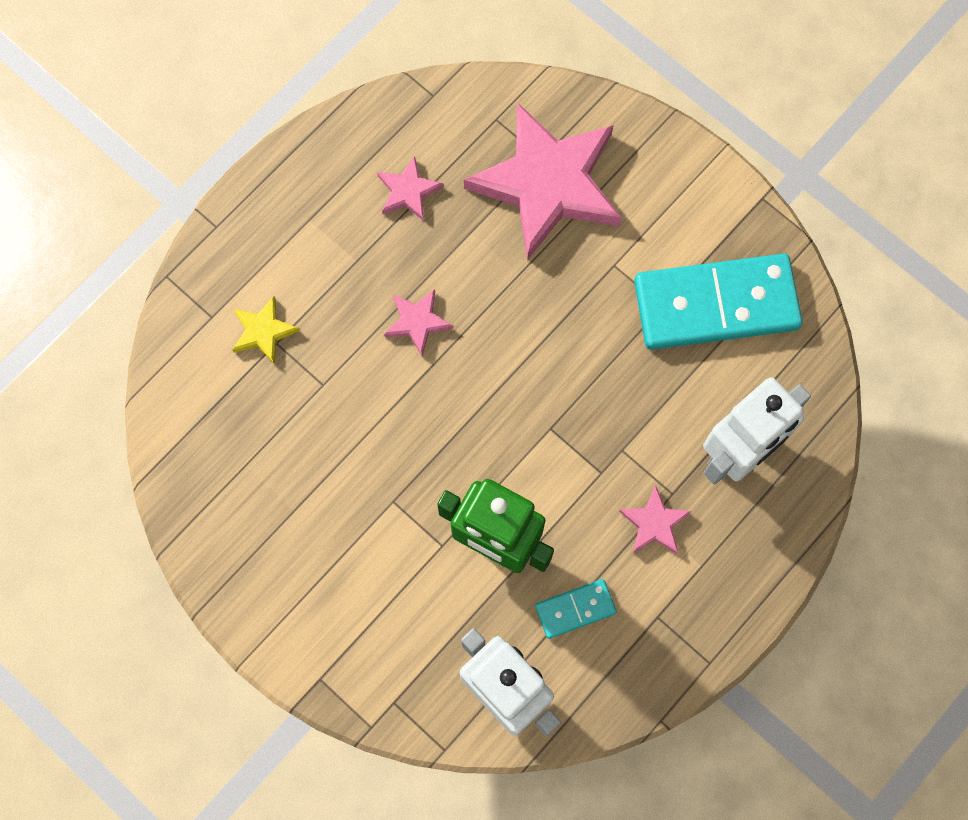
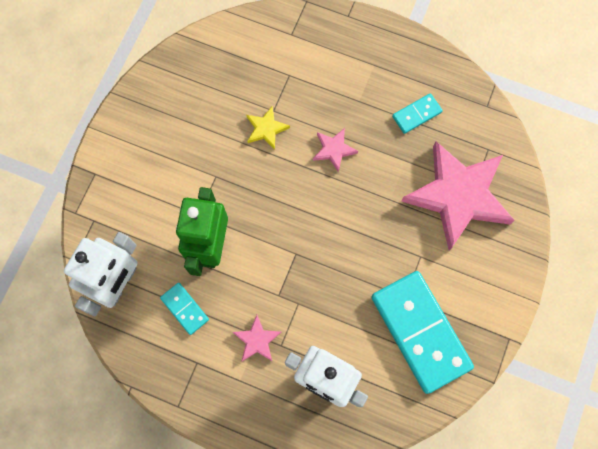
camera: 70 degrees right, 0 degrees up
yellow star [232,296,300,364] -> yellow star moved to [246,106,290,150]
pink star [377,156,444,221] -> turquoise domino [392,93,443,134]

